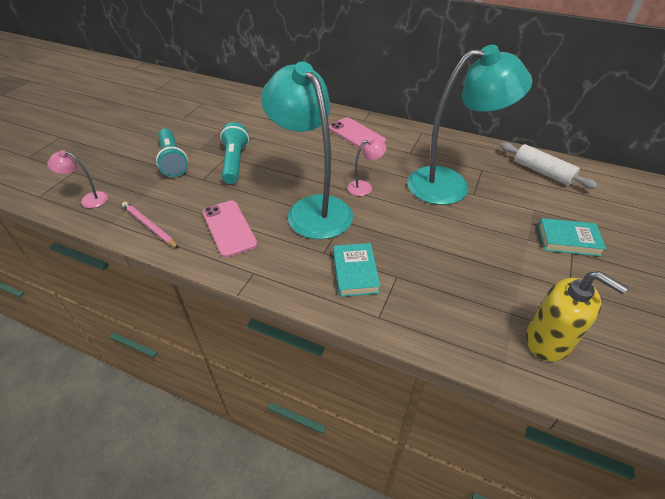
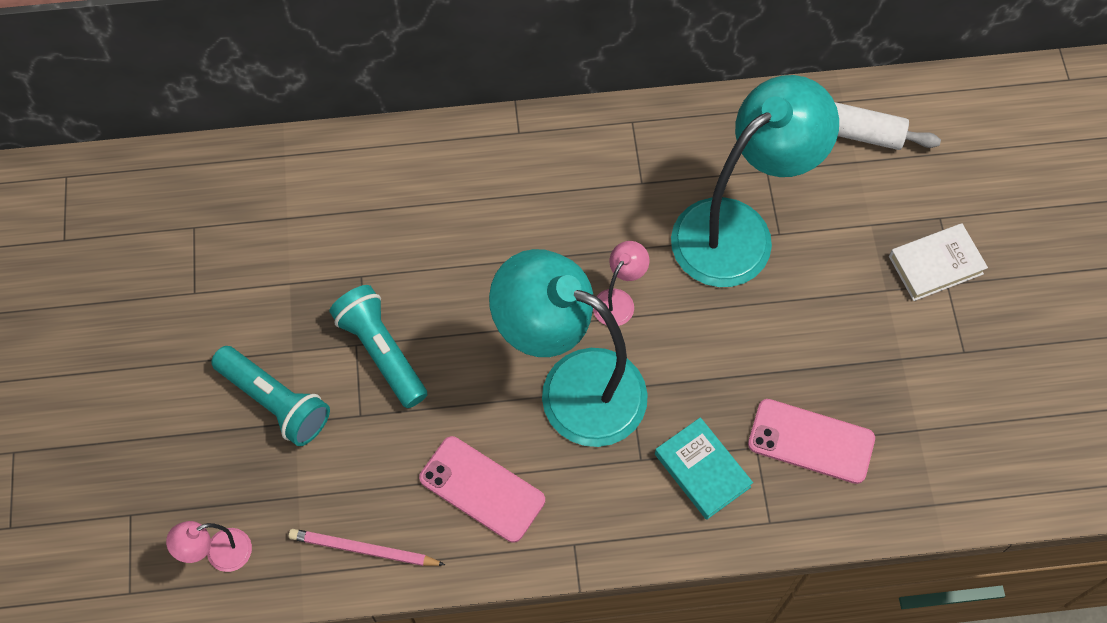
camera: 30 degrees left, 20 degrees up
pink phone [329,117,386,150] -> pink phone moved to [748,399,875,484]
yellow soap dispenser [526,271,628,361] -> none
turquoise book [538,218,606,256] -> white book [889,223,988,301]

